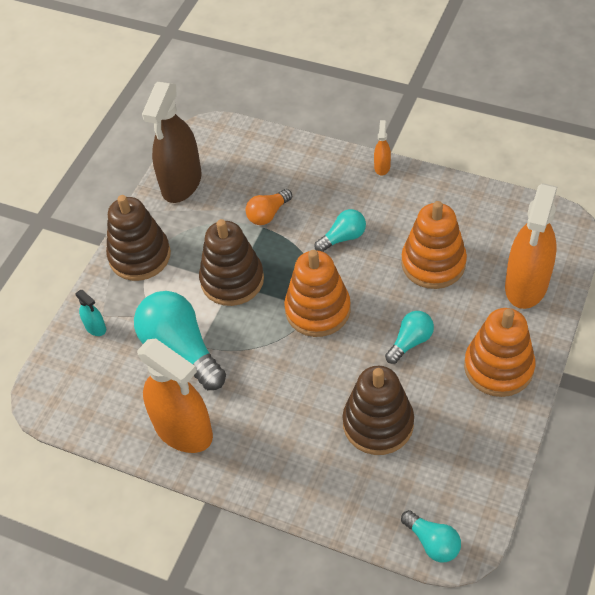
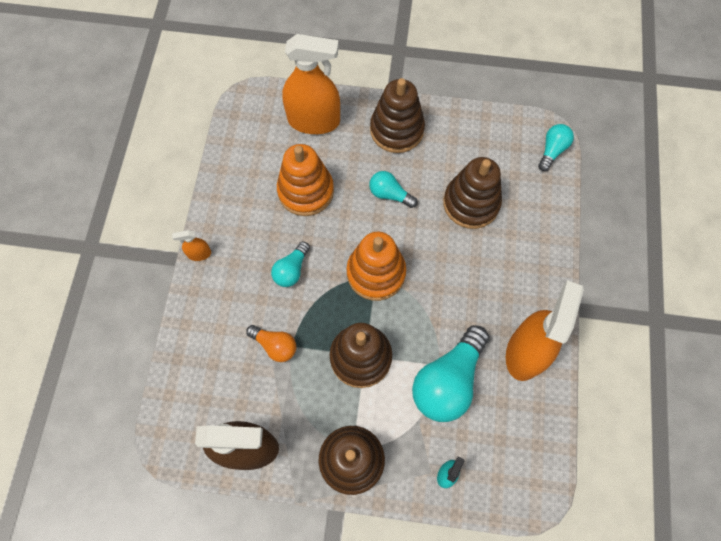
camera: 110 degrees left, 15 degrees up
turquoise light bulb [314,209,366,252] -> turquoise light bulb turned 105 degrees counterclockwise [271,242,310,287]
orange stacking toy [464,308,535,397] -> brown stacking toy [370,78,425,153]

